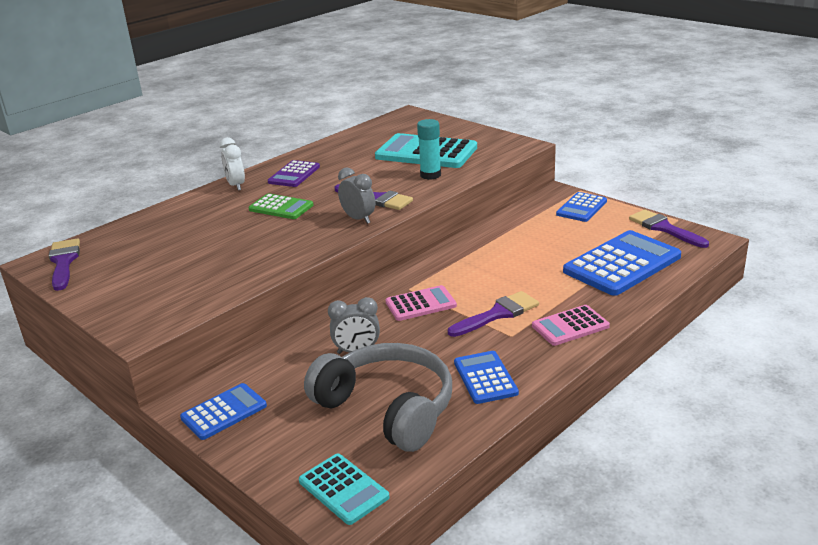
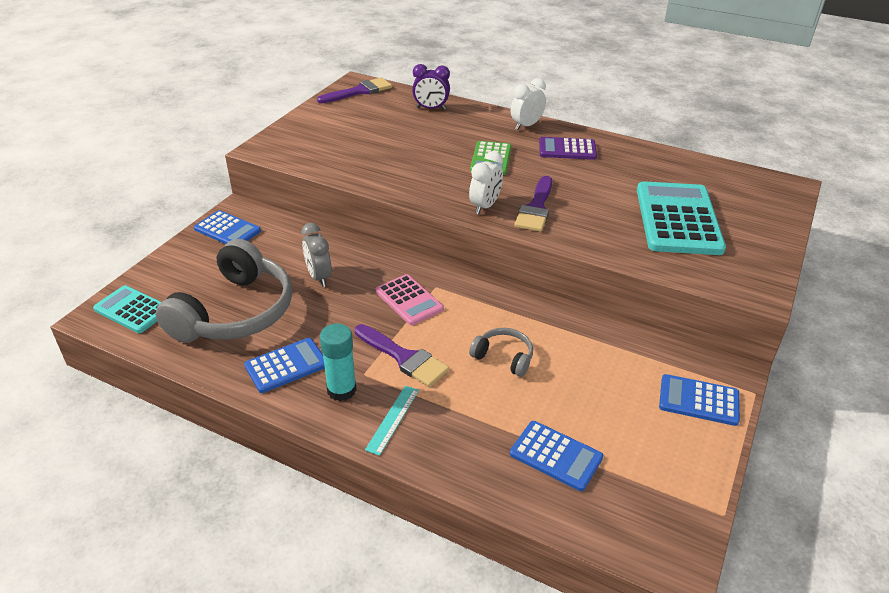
camera: 70 degrees right, 10 degrees up
turquoise calculator [299,453,390,525] -> turquoise calculator turned 90 degrees clockwise [93,285,161,333]
grey clock [338,167,375,224] -> white clock [469,151,503,214]
turquoise glue stick [417,119,441,180] -> turquoise glue stick moved to [320,324,357,401]
pink calculator [532,305,610,346] -> turquoise ruler [365,386,419,456]
blue calculator [563,230,681,296] -> blue calculator [510,421,603,491], size x0.56
purple brush [629,209,709,248] -> none
none -> purple clock [412,64,450,110]
none -> grey headphones [469,328,533,377]

